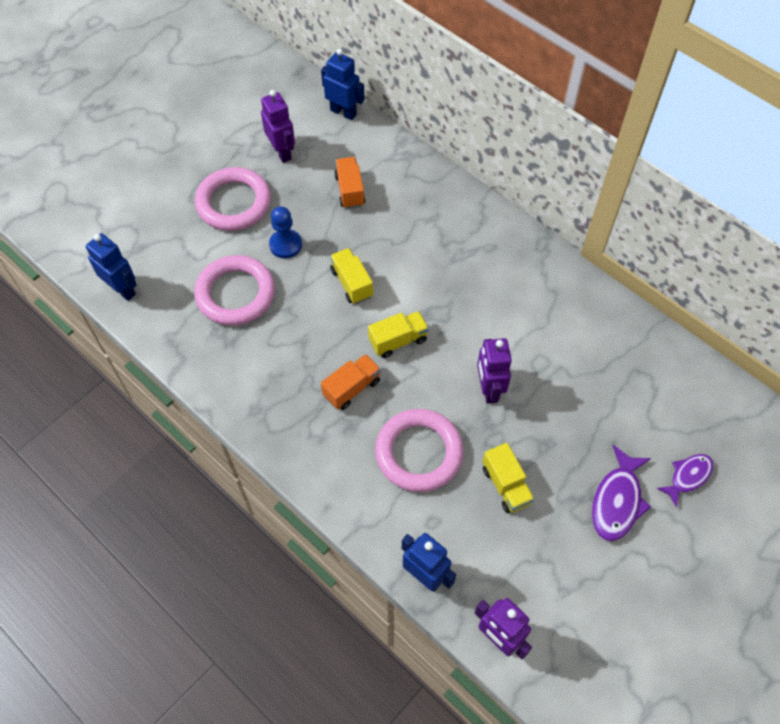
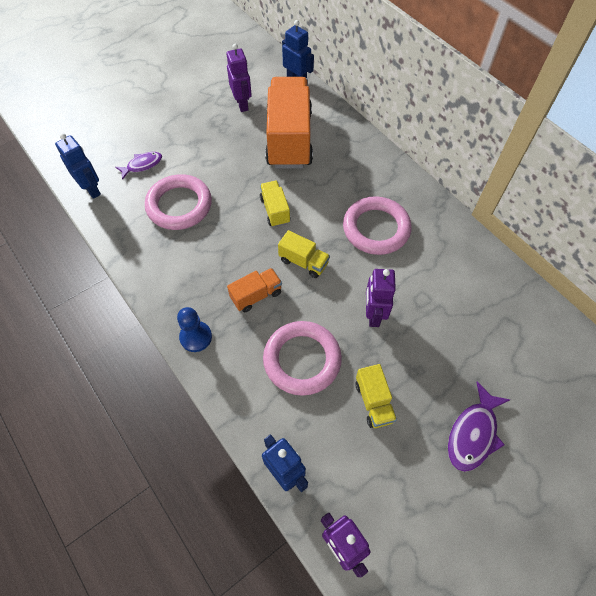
camera: 10 degrees right, 0 degrees up
pink ring [195,167,271,231] -> pink ring moved to [343,196,412,255]
blue pawn [269,206,302,258] -> blue pawn moved to [177,307,212,352]
orange truck [334,157,366,209] -> orange truck [265,77,313,169], size x2.22
yellow truck [368,311,429,358] -> yellow truck turned 45 degrees clockwise [278,230,330,278]
purple fish [656,454,713,508] -> purple fish moved to [115,152,162,180]

